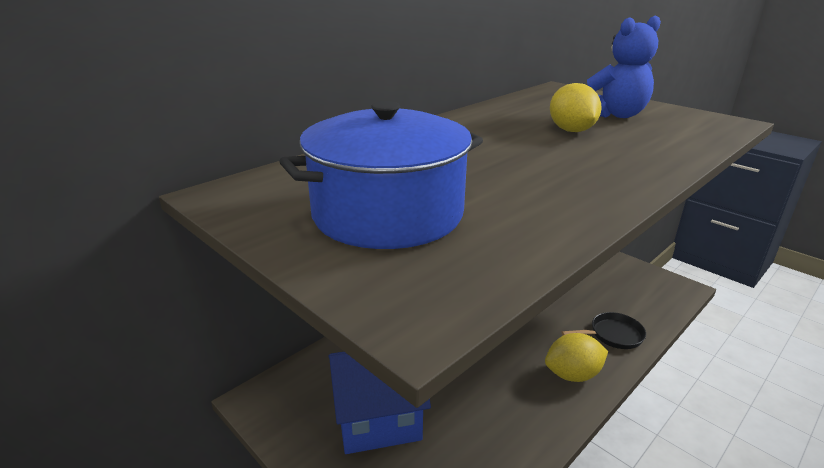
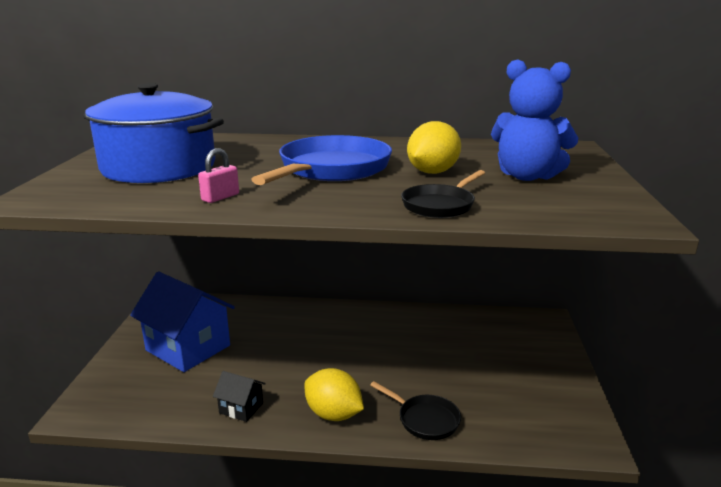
camera: 50 degrees right, 5 degrees down
none -> pink padlock [198,148,239,203]
none -> black house [213,371,266,422]
none -> blue pan [251,135,392,185]
none -> black pan [401,170,485,218]

